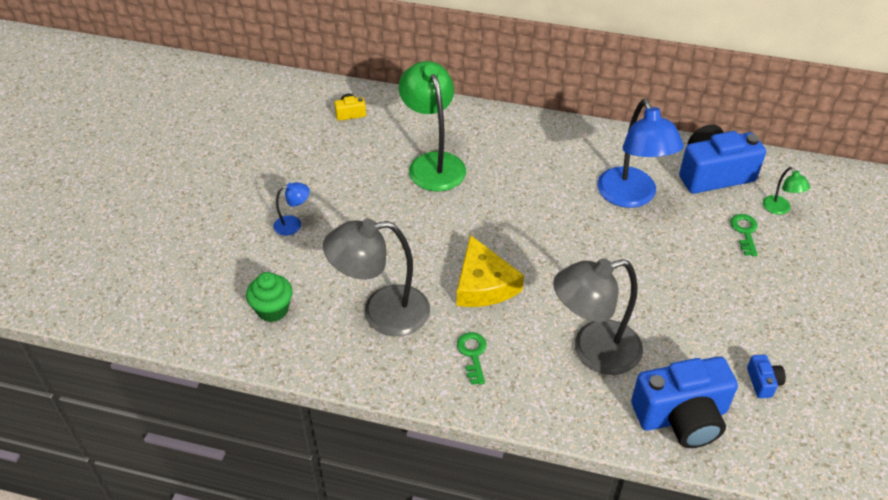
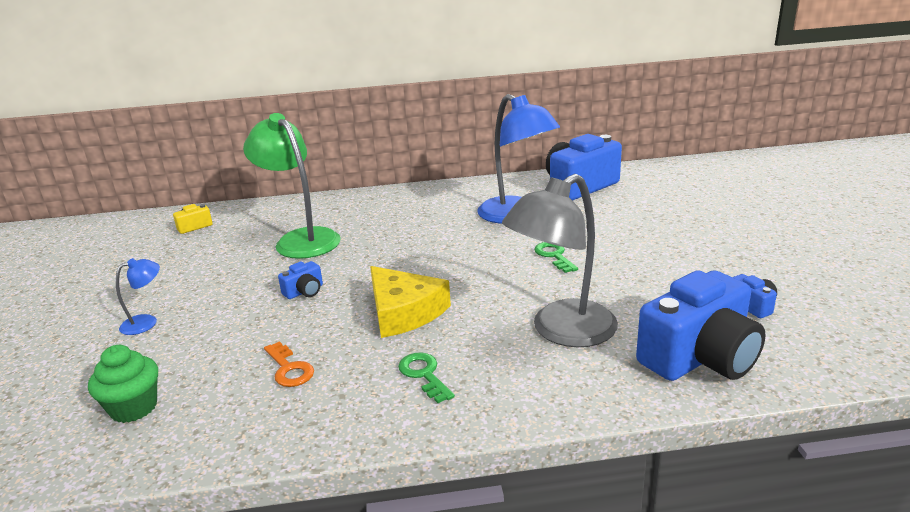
camera: 20 degrees left, 20 degrees down
grey lamp [323,219,430,336] -> orange key [264,341,314,387]
green key [730,214,758,256] -> green key moved to [534,242,578,273]
green lamp [763,167,810,215] -> none
none -> blue camera [278,261,323,299]

